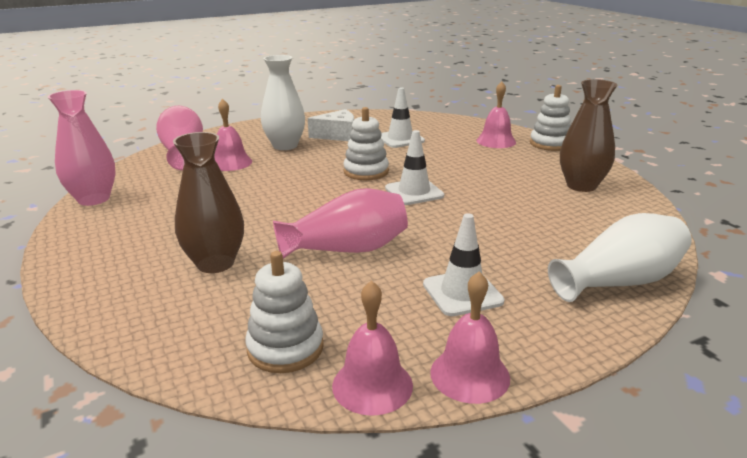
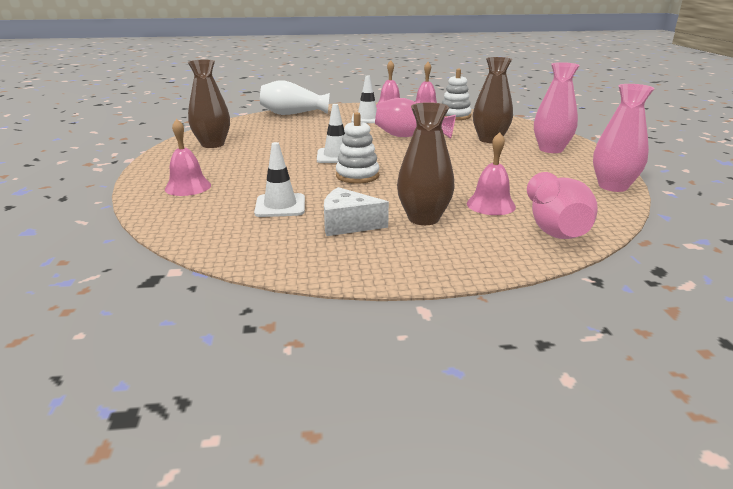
camera: 160 degrees left, 0 degrees up
white vase [261,55,305,150] -> brown vase [397,102,455,225]
white stacking toy [530,85,571,151] -> none
none -> pink vase [534,62,580,153]

